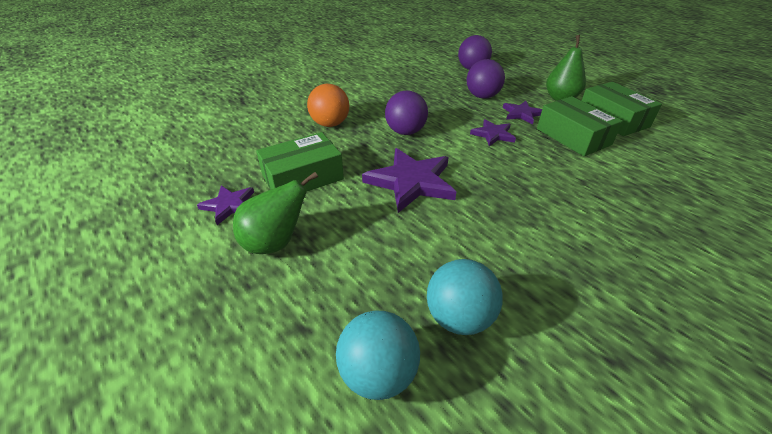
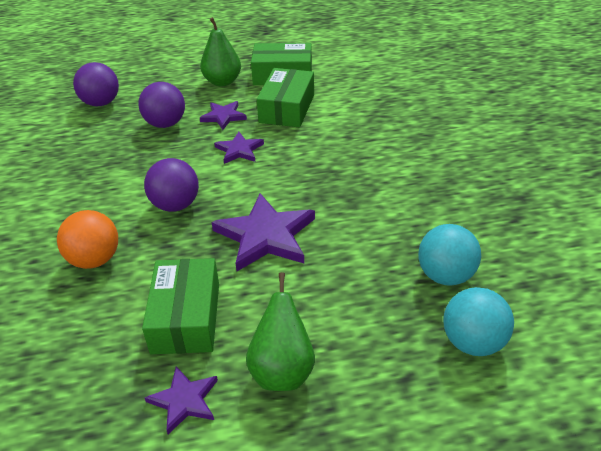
camera: 60 degrees left, 0 degrees up
green box [537,96,623,156] -> green box turned 75 degrees counterclockwise [257,68,314,127]

